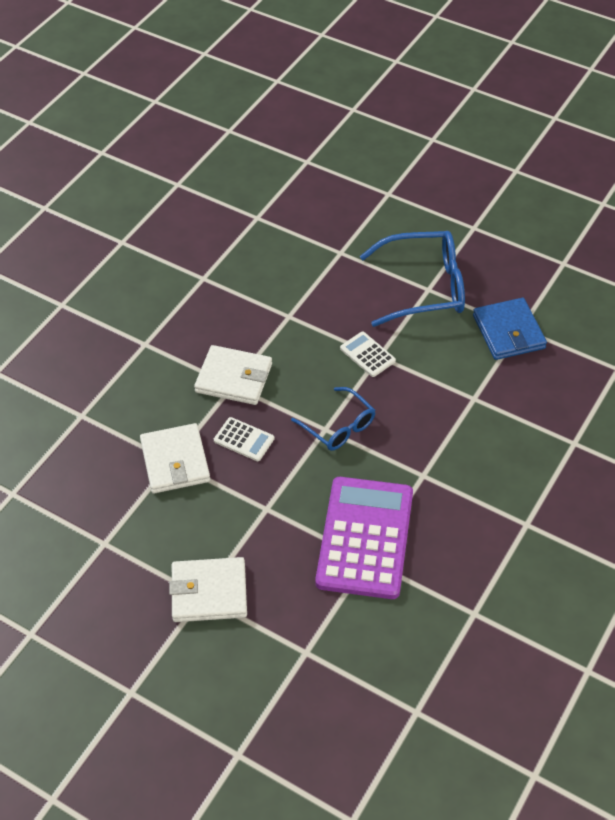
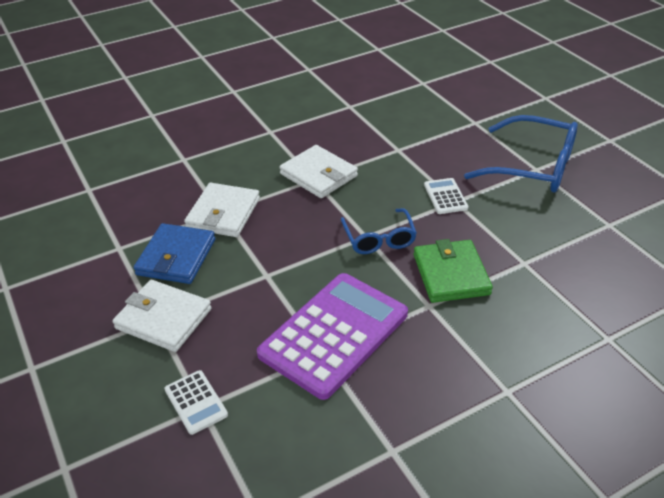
camera: 30 degrees right, 10 degrees down
white calculator [214,417,274,461] -> white calculator moved to [164,370,228,435]
blue wallet [473,298,547,360] -> blue wallet moved to [134,223,215,284]
none -> green wallet [414,239,493,303]

